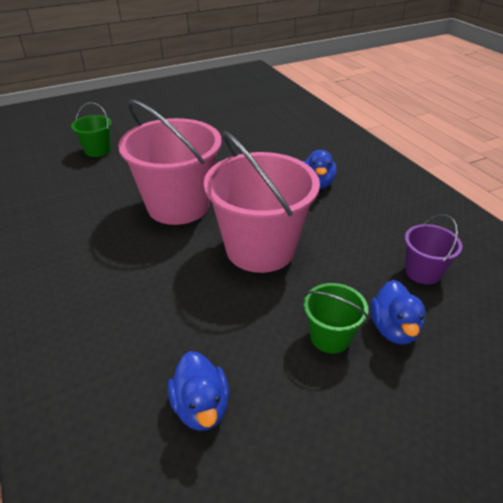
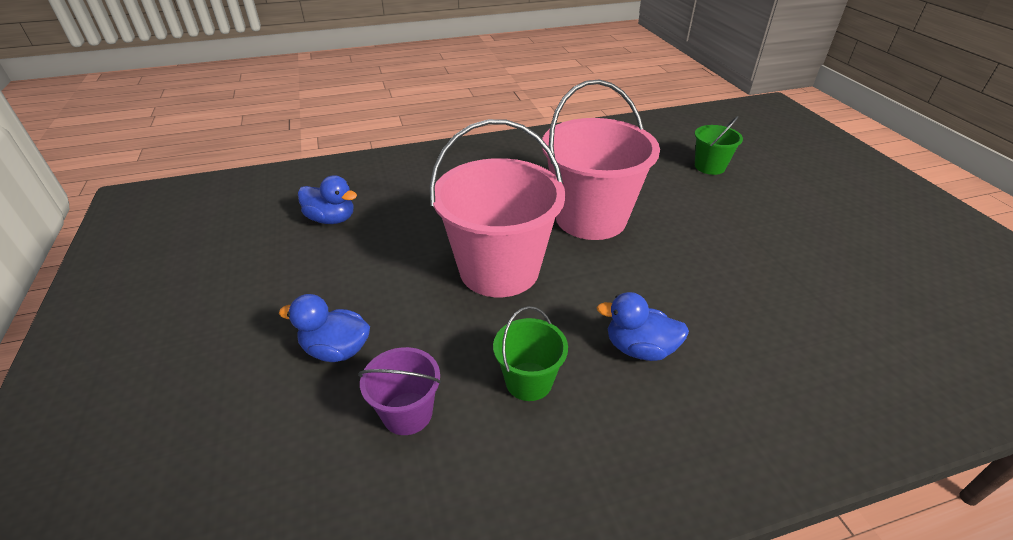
camera: 100 degrees right, 0 degrees up
blue duck [168,351,229,431] -> blue duck turned 150 degrees counterclockwise [298,175,357,224]
green bucket [304,283,368,354] -> green bucket moved to [493,306,568,401]

